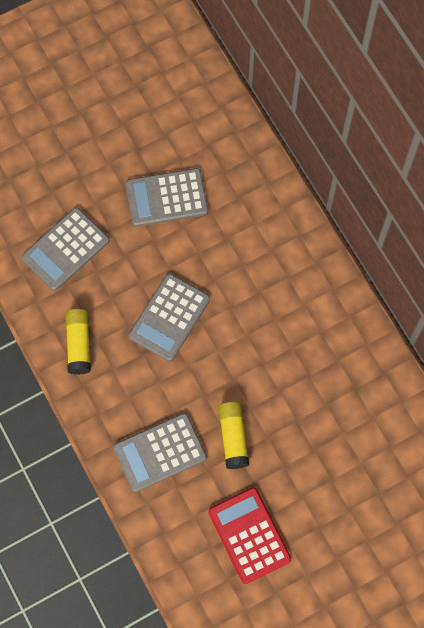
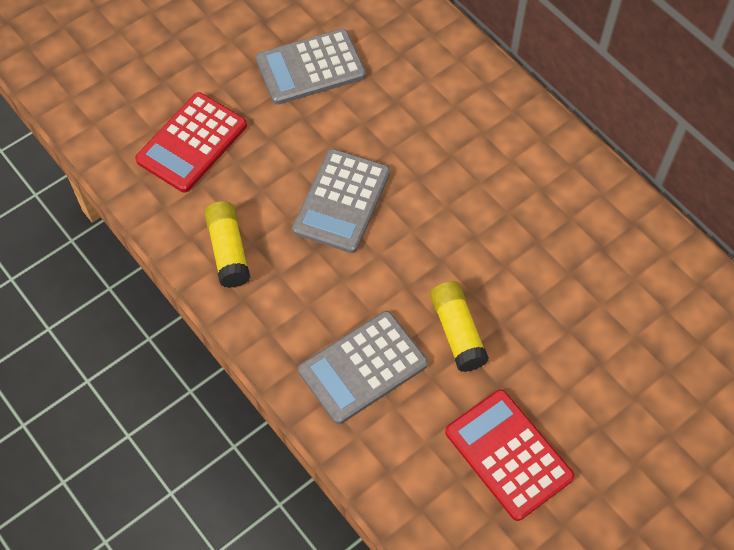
camera: 10 degrees left, 10 degrees down
grey calculator [21,207,110,291] -> red calculator [135,92,247,193]

